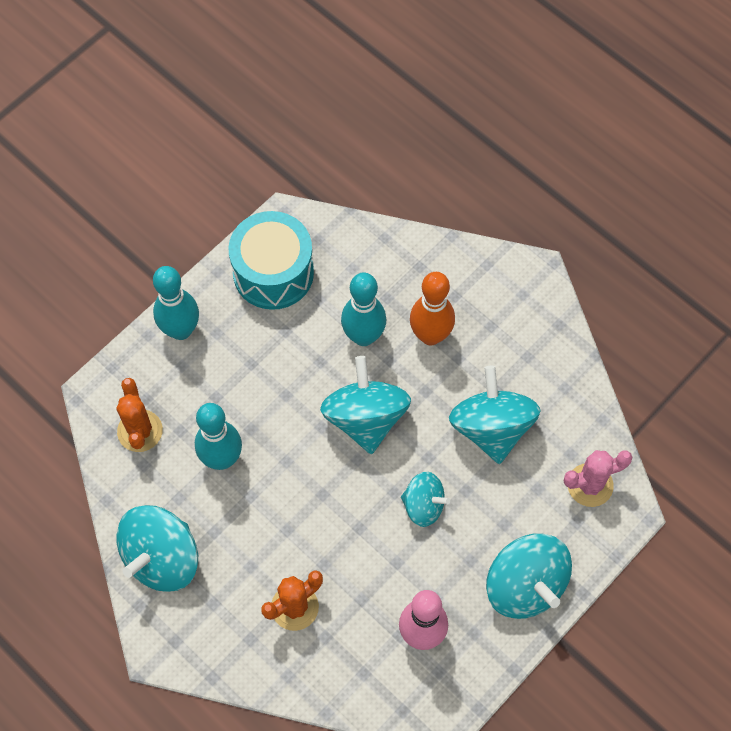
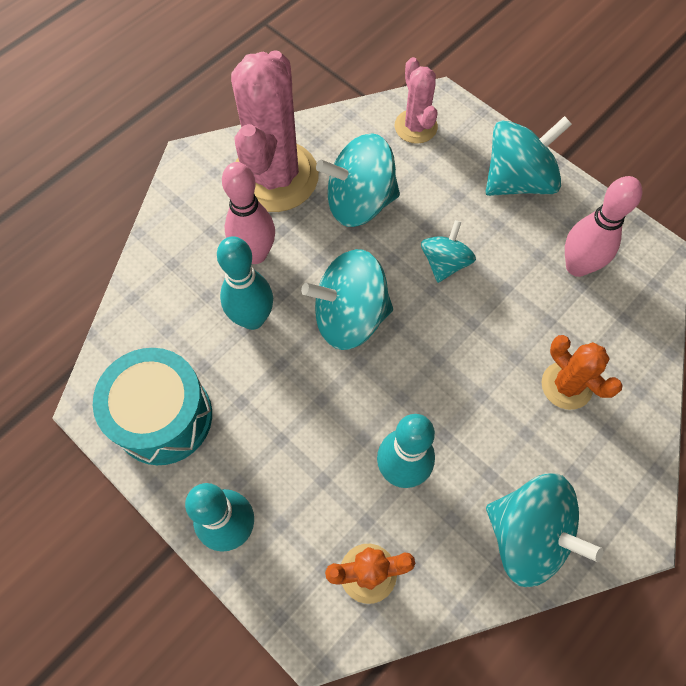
camera: 90 degrees left, 0 degrees up
orange bowling pin [410,272,455,345] -> pink bowling pin [222,162,275,264]
none -> pink cactus [231,50,319,212]

